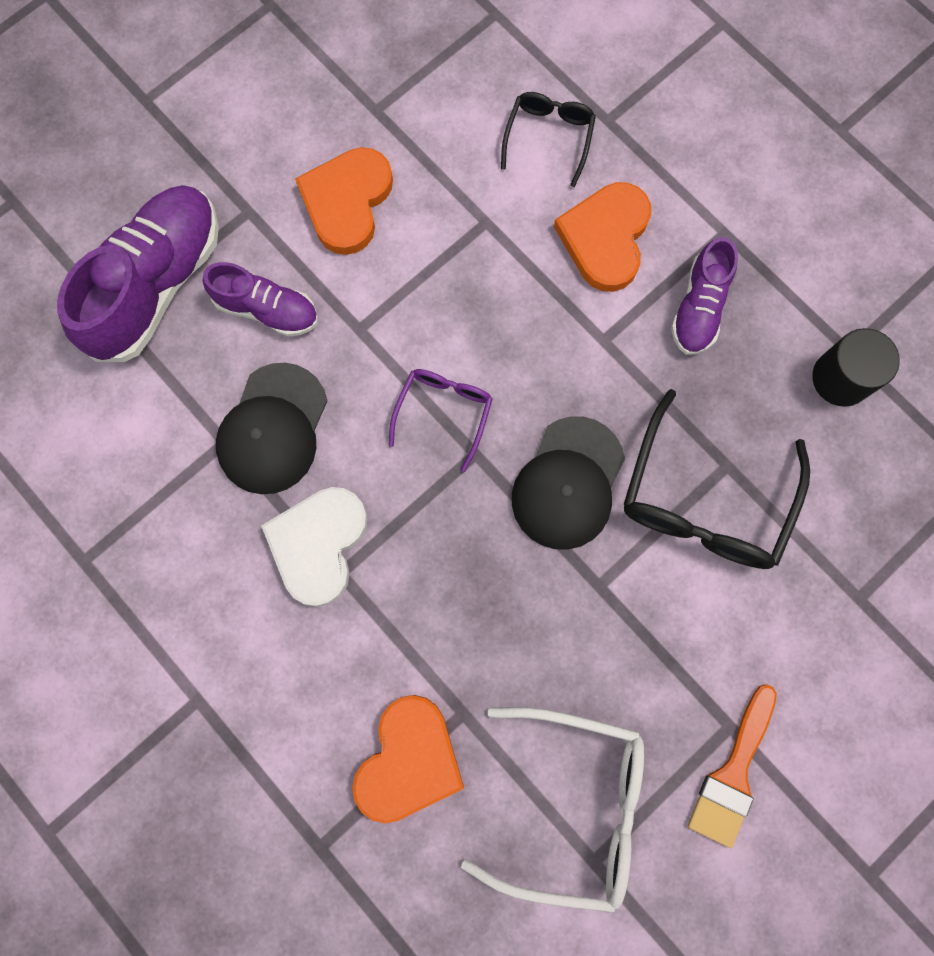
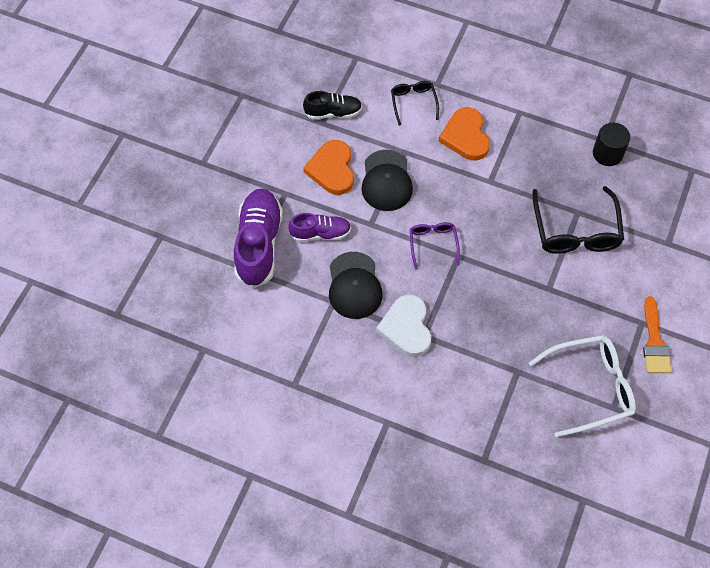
camera: 25 degrees left, 15 degrees down
orange heart [352,695,464,823] -> none
black cap [512,416,625,550] -> black cap moved to [361,150,413,211]
purple shoe [671,237,738,355] -> none
none -> black shoe [303,91,362,119]

